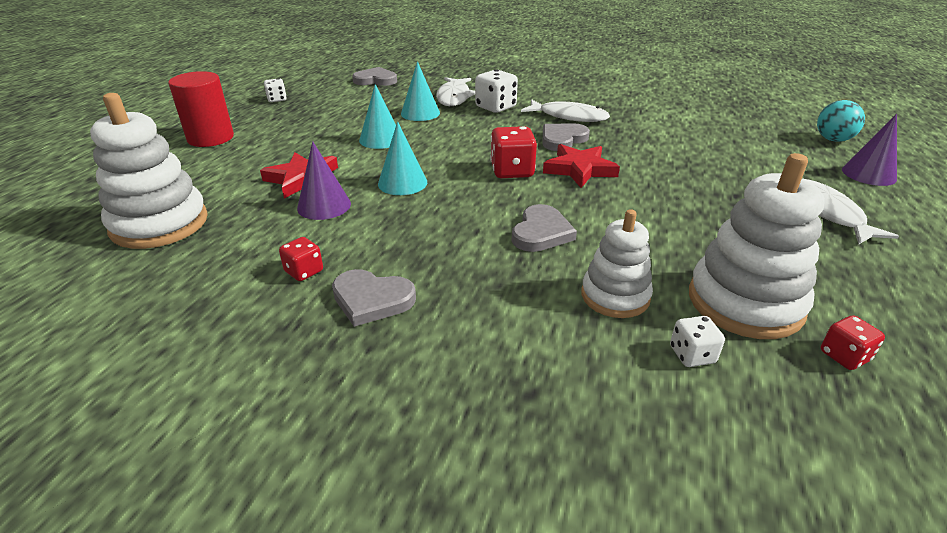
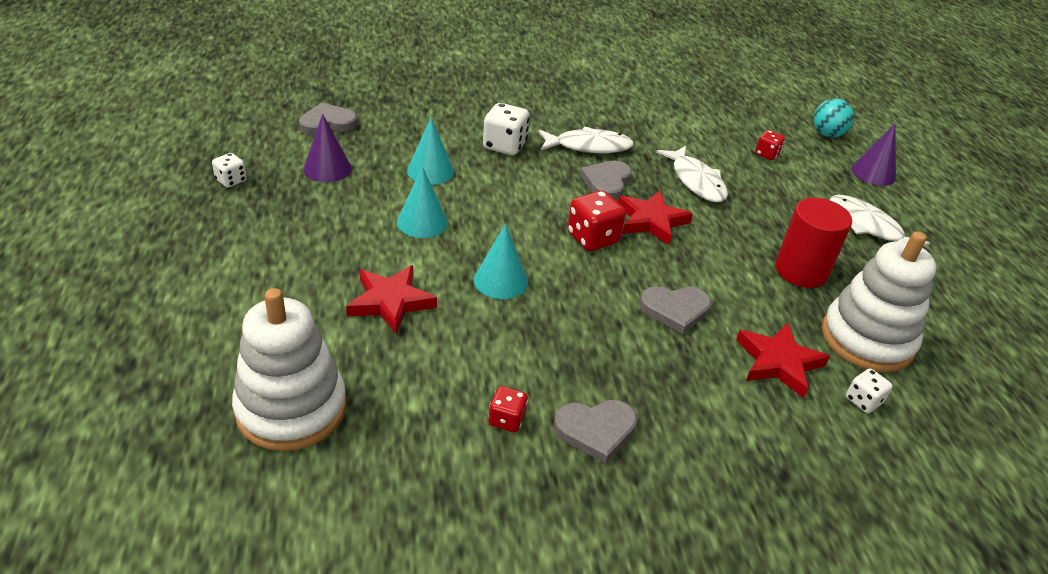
camera: 30 degrees left, 5 degrees up
red cylinder [168,71,234,147] -> red cylinder moved to [775,198,852,288]
purple cone [297,141,351,220] -> purple cone moved to [303,114,352,182]
white fish [436,77,475,106] -> white fish moved to [656,146,728,202]
grey heart [512,204,577,252] -> grey heart turned 90 degrees clockwise [640,286,711,334]
white stacking toy [581,209,653,318] -> red star [736,322,830,398]
red dice [821,315,885,370] -> red dice moved to [755,130,785,160]

